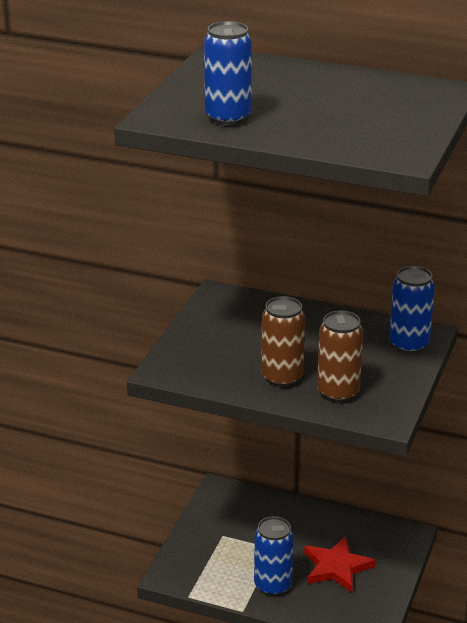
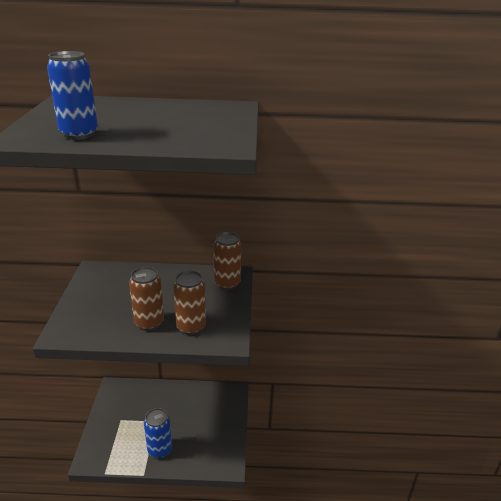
camera: 20 degrees left, 0 degrees up
red star [304,536,376,593] -> none
blue can [389,266,435,354] -> brown can [214,232,241,290]

